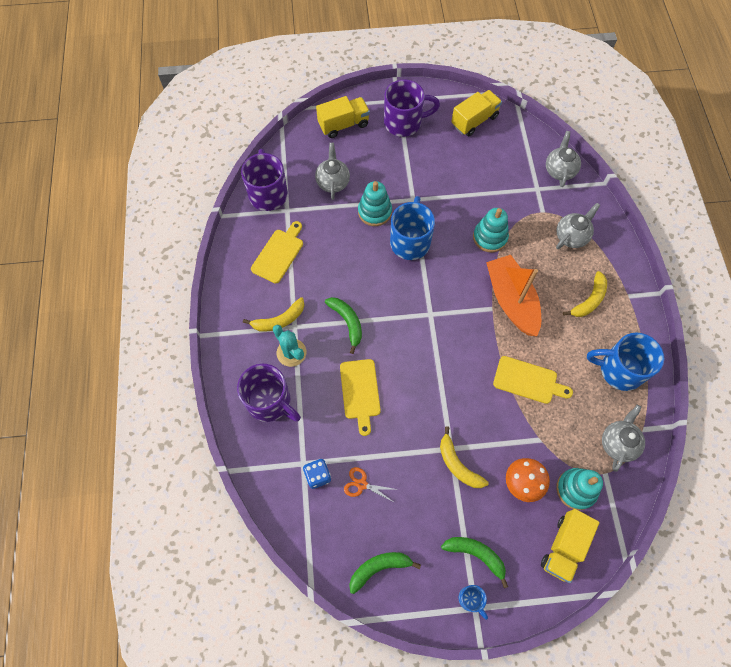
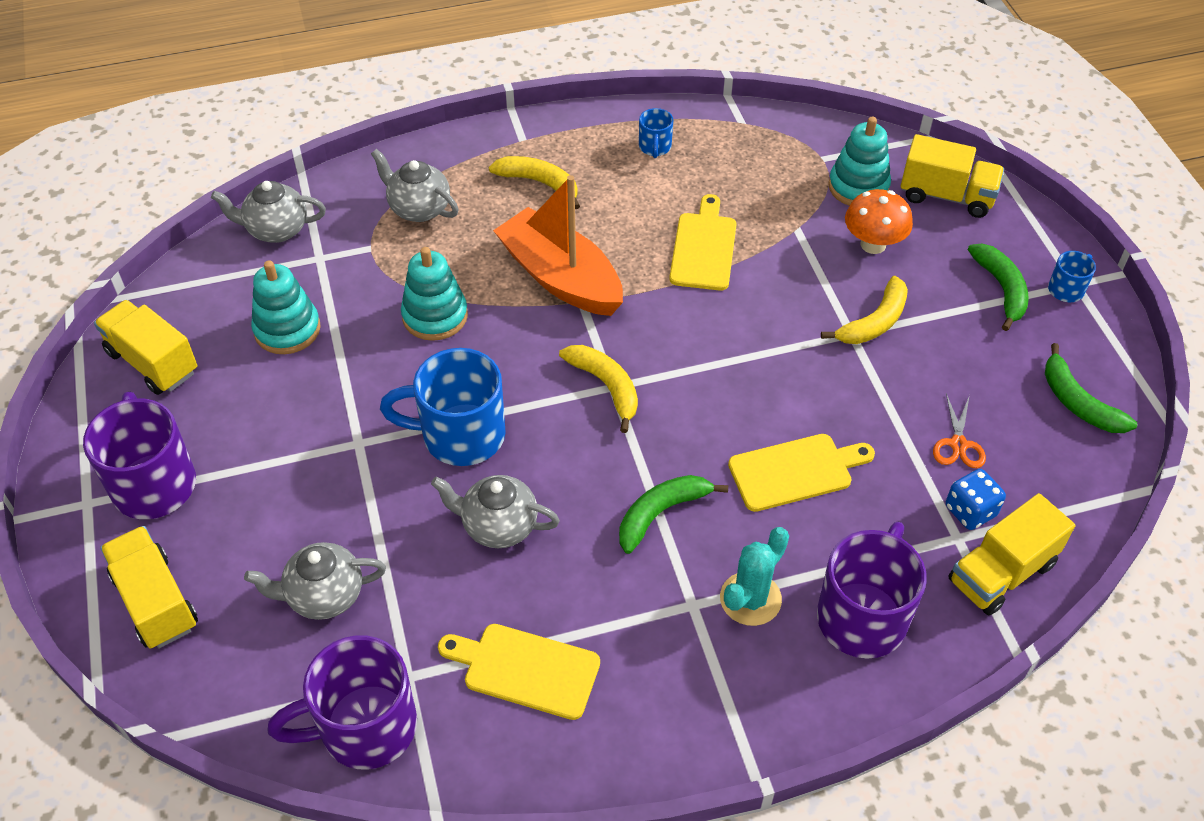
camera: 100 degrees left, 15 degrees down
yellow banana [243,297,304,332] -> yellow banana moved to [559,345,638,433]
turquoise stacking toy [358,181,392,226] -> turquoise stacking toy moved to [251,260,321,354]
green banana [441,537,508,588] -> green banana turned 150 degrees clockwise [968,244,1029,331]
orange boat [486,255,541,336] -> orange boat turned 75 degrees clockwise [493,175,623,316]
blue mug [587,333,664,391] -> blue mug [639,108,673,158], size x0.48
grey teapot [602,405,645,472] -> grey teapot moved to [431,475,560,548]
none -> yellow truck [948,493,1075,615]

